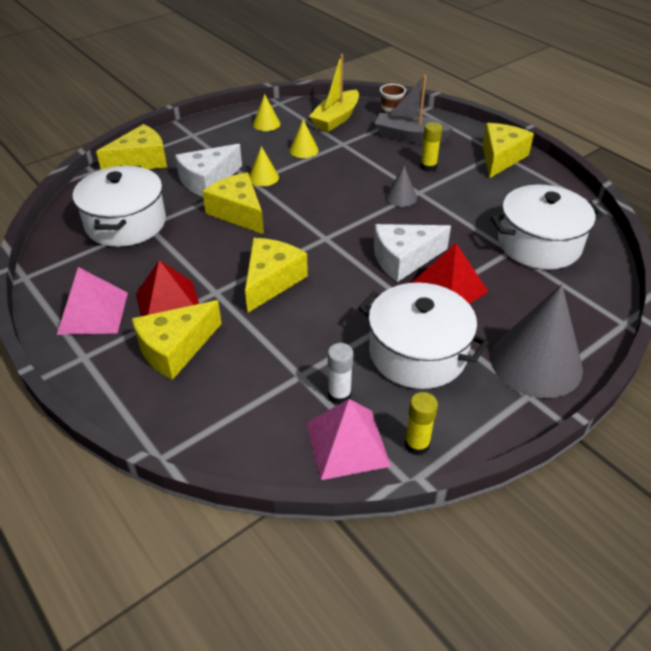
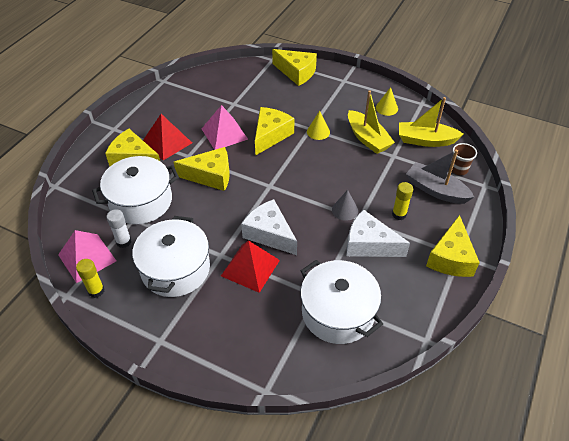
camera: 65 degrees right, 5 degrees up
pink pyramid [57,267,128,335] -> pink pyramid moved to [202,105,248,150]
white pot [73,166,166,247] -> white pot moved to [92,156,179,224]
white cheese [175,144,242,197] -> white cheese moved to [347,209,410,257]
yellow cone [289,120,318,158] -> yellow boat [348,90,395,154]
grey boat [375,75,453,143] -> grey boat turned 45 degrees counterclockwise [406,150,474,204]
yellow cheese [482,123,534,178] -> yellow cheese turned 105 degrees clockwise [426,215,480,277]
grey cone [491,284,583,398] -> none

